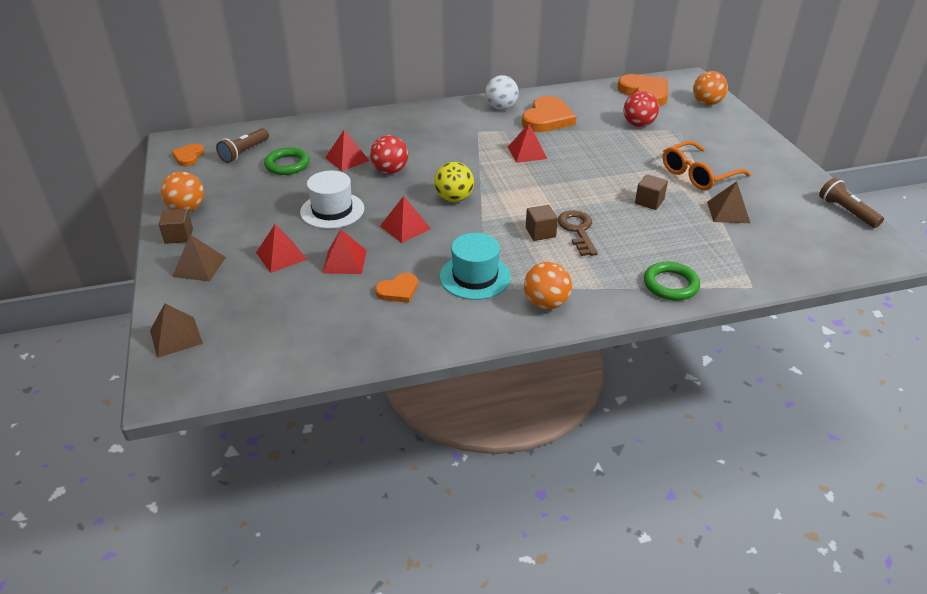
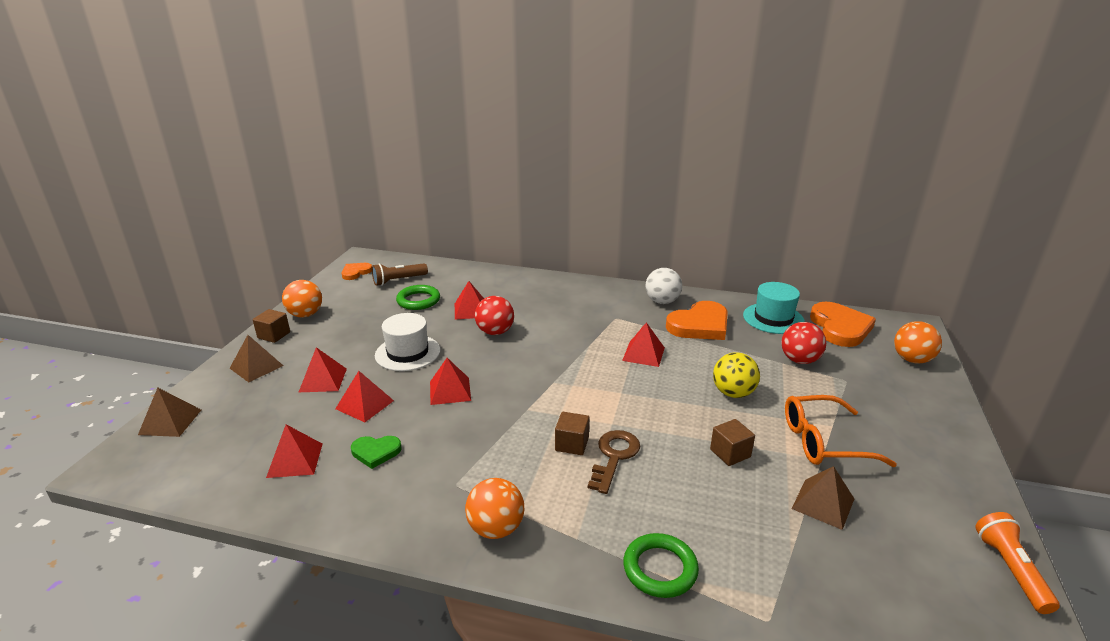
camera: 30 degrees right, 10 degrees down
orange heart [375,273,418,303] -> green heart [351,436,402,469]
yellow ball [434,162,474,202] -> yellow ball moved to [713,352,760,398]
turquoise hat [440,233,511,300] -> turquoise hat moved to [743,282,805,334]
brown flashlight [819,178,884,228] -> orange flashlight [975,512,1060,614]
none -> red pyramid [266,424,323,478]

